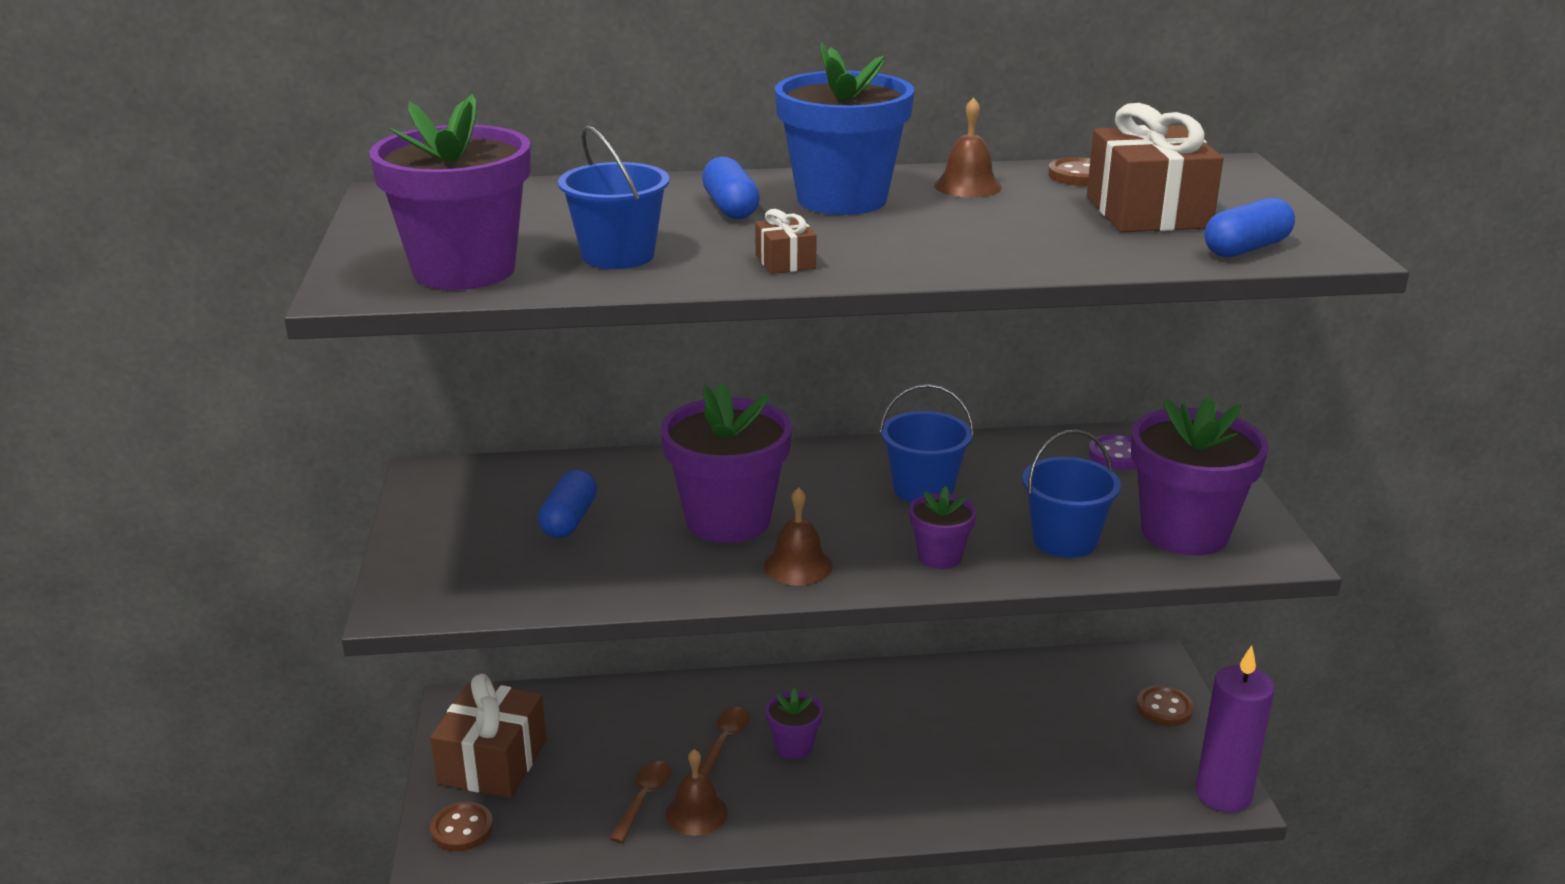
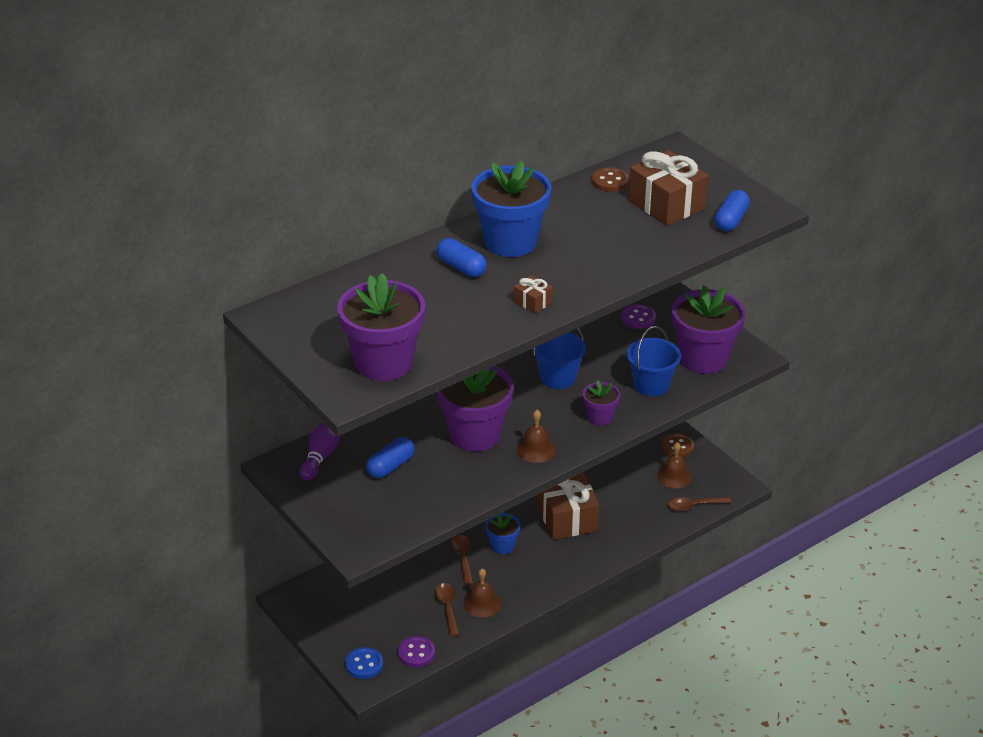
camera: 30 degrees left, 10 degrees up
brown gift [430,674,546,798] -> brown gift moved to [537,472,599,540]
brown button [430,802,493,851] -> blue button [345,647,383,679]
blue capsule [538,470,597,538] -> blue capsule turned 60 degrees clockwise [366,437,415,478]
blue bucket [558,126,670,269] -> none
purple flower pot [766,688,823,759] -> blue flower pot [485,513,520,554]
brown bell [934,97,1002,198] -> brown bell moved to [657,442,692,488]
purple candle [1195,645,1275,812] -> none
none -> purple bowling pin [300,422,340,481]
none -> purple button [398,636,435,667]
none -> brown spoon [668,497,732,511]

